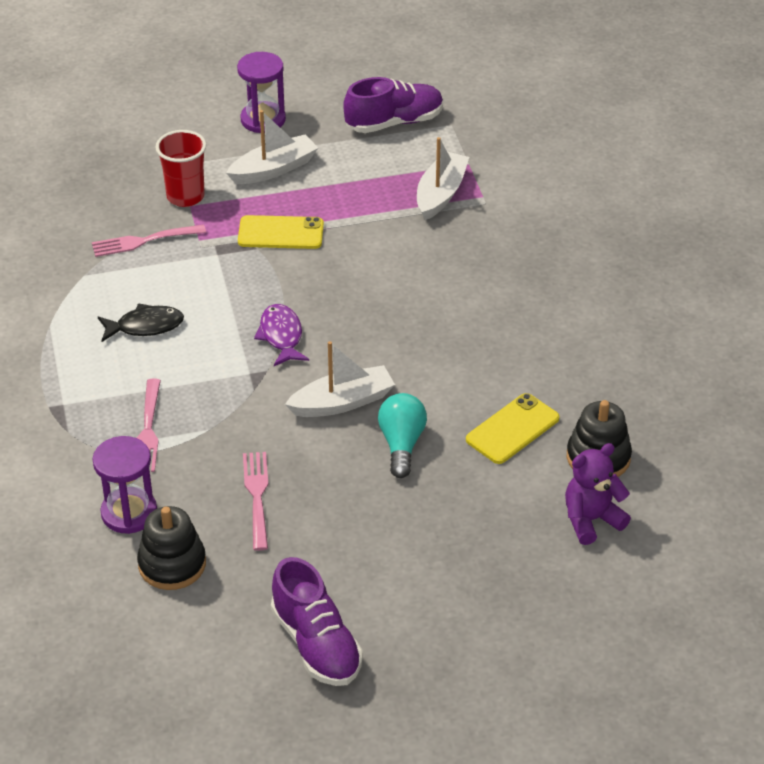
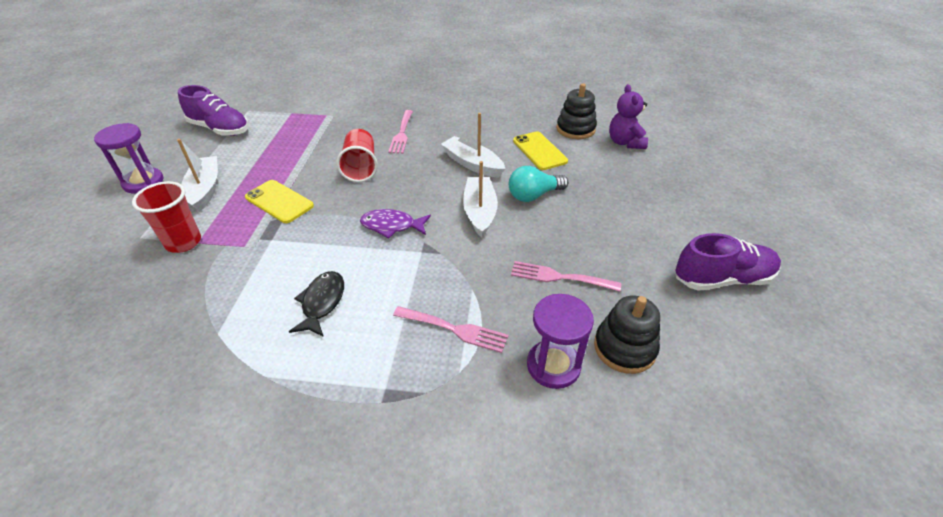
camera: 70 degrees left, 0 degrees up
pink fork [92,225,206,257] -> pink fork moved to [388,110,413,154]
yellow phone [238,215,324,249] -> yellow phone turned 75 degrees counterclockwise [245,180,314,223]
purple shoe [343,77,443,133] -> purple shoe turned 120 degrees clockwise [178,85,249,136]
turquoise light bulb [378,393,427,478] -> turquoise light bulb turned 45 degrees counterclockwise [509,166,568,202]
white boat [417,137,469,220] -> white boat moved to [441,113,505,178]
none -> red cup [336,129,378,182]

